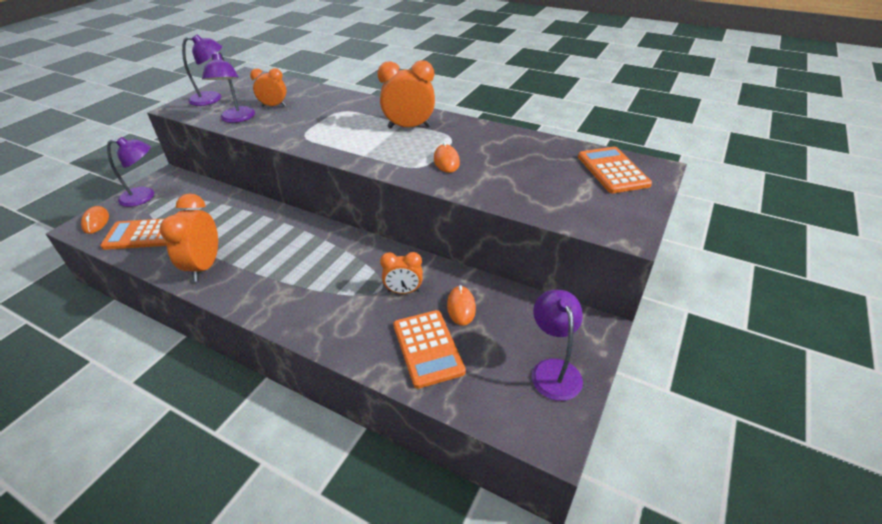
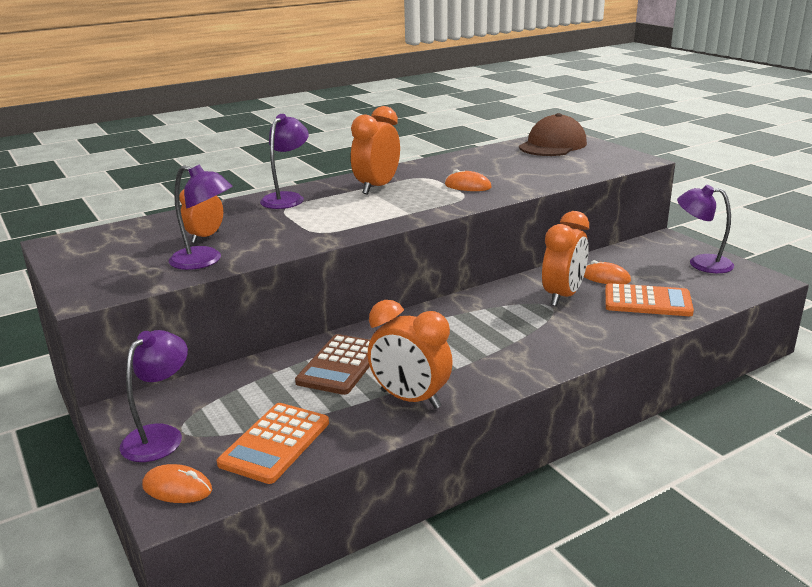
camera: 60 degrees left, 15 degrees down
purple lamp [182,34,222,106] -> purple lamp moved to [260,114,309,209]
orange clock [380,252,423,294] -> orange clock [542,211,589,306], size x1.60
orange calculator [578,147,652,193] -> brown cap [519,113,587,156]
none -> brown calculator [295,334,370,395]

